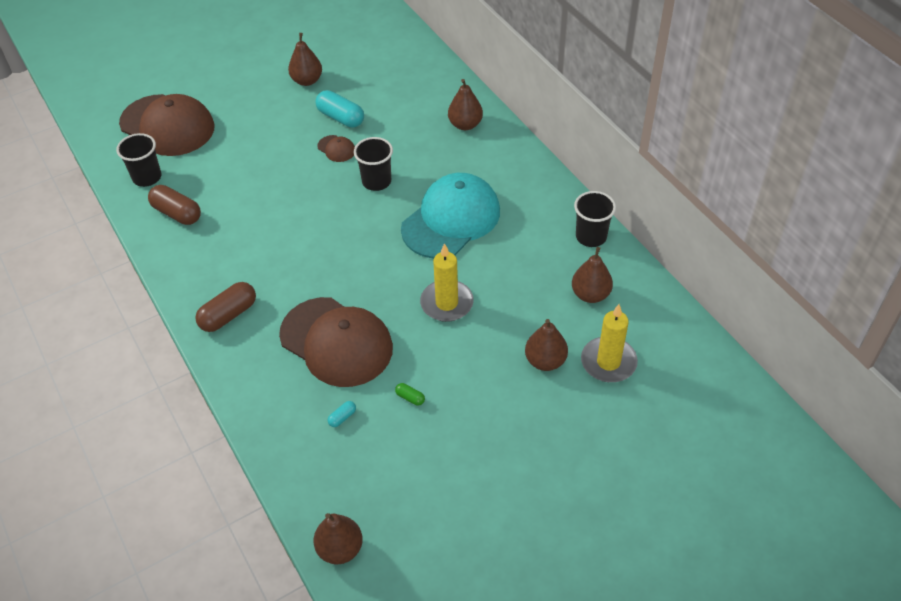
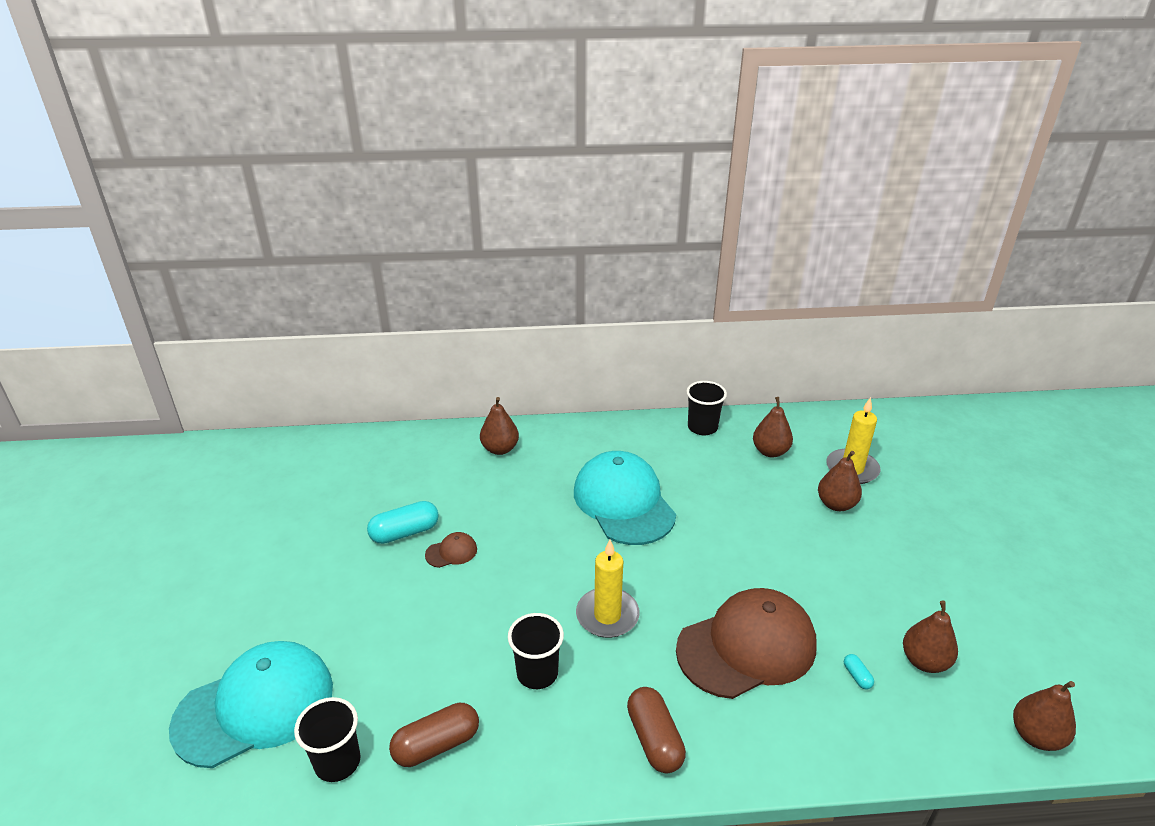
camera: 65 degrees left, 15 degrees down
brown cap [119,94,215,156] -> turquoise cap [169,641,333,768]
brown pear [288,33,322,86] -> brown pear moved to [903,600,958,673]
black cup [354,137,393,191] -> black cup moved to [508,613,564,689]
green capsule [395,383,425,406] -> none
yellow candle [420,243,474,322] -> yellow candle moved to [576,540,640,638]

